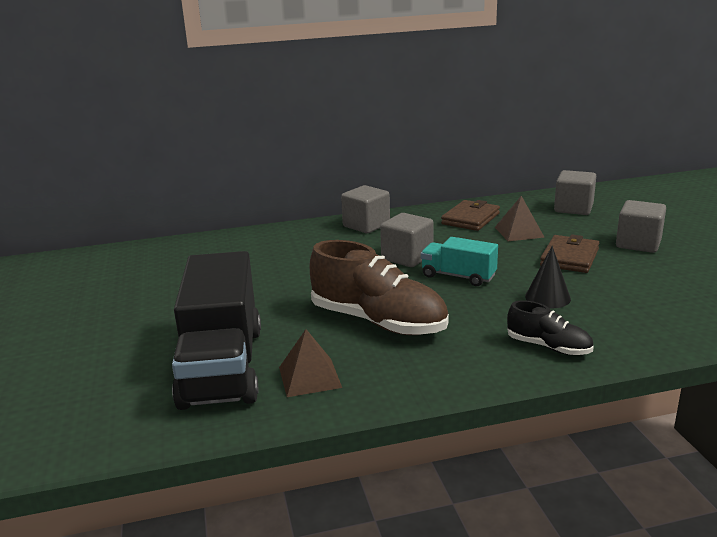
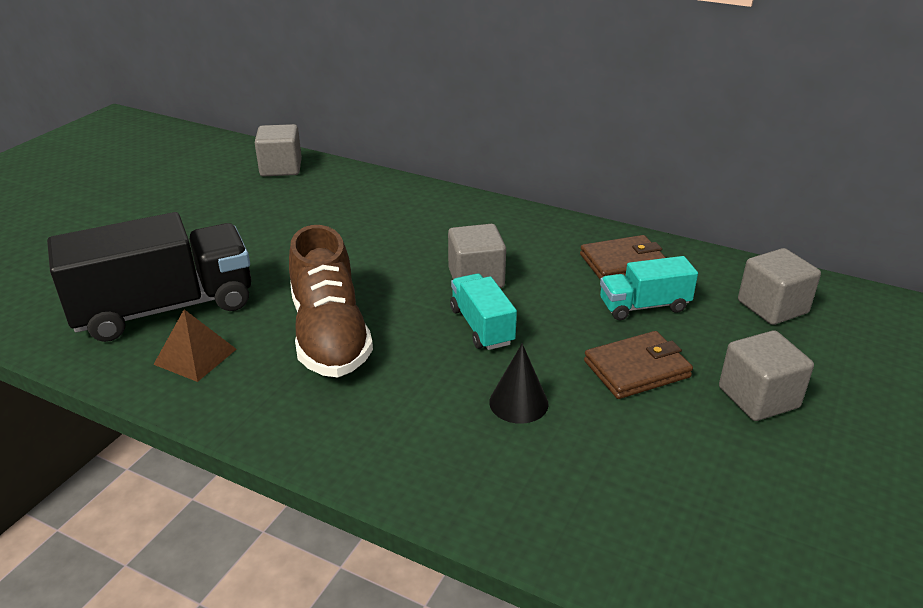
camera: 40 degrees right, 10 degrees up
black truck [172,251,261,410] -> black truck turned 150 degrees counterclockwise [47,212,251,342]
grey cube [341,185,390,233] -> grey cube moved to [255,124,302,177]
brown pyramid [495,196,545,241] -> turquoise truck [600,256,698,320]
black shoe [507,300,594,355] -> none

